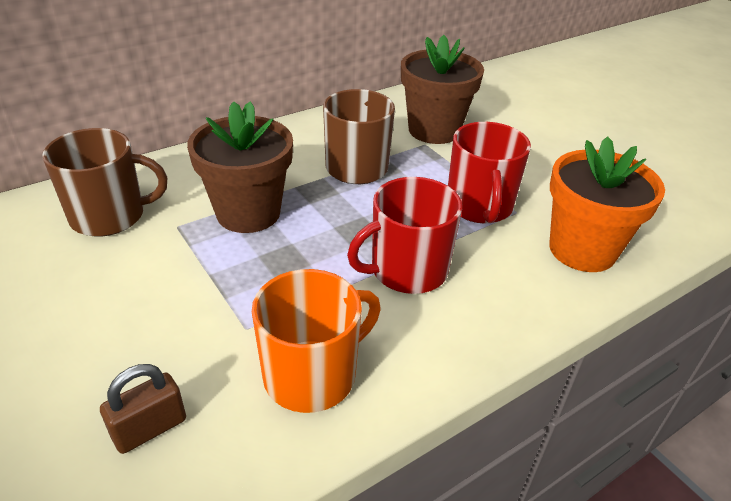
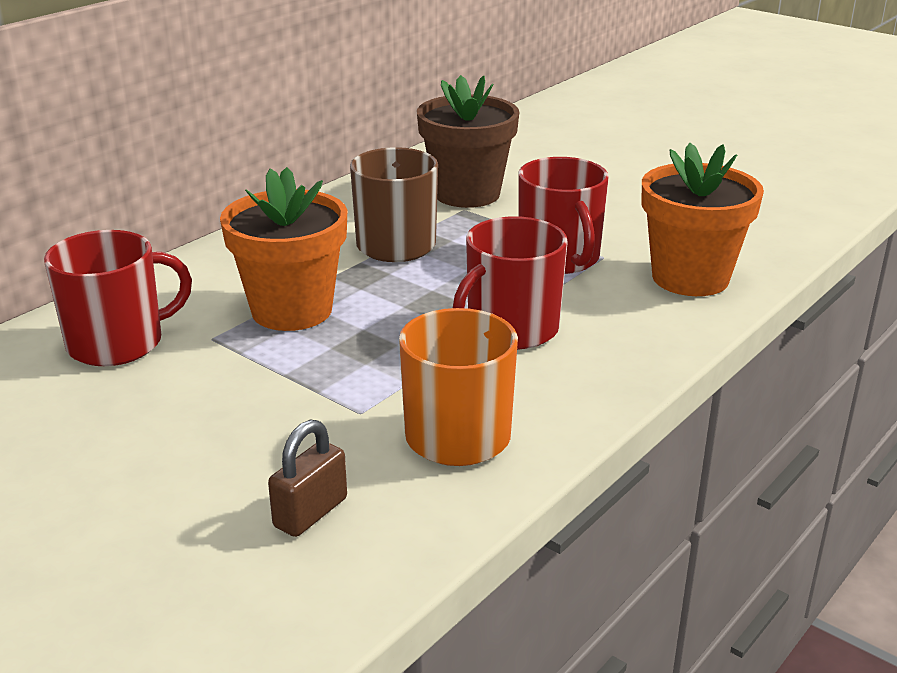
camera: 15 degrees left, 10 degrees down
brown mug [42,128,167,237] -> red mug [44,230,192,366]
brown flower pot [187,101,293,233] -> orange flower pot [220,167,347,331]

